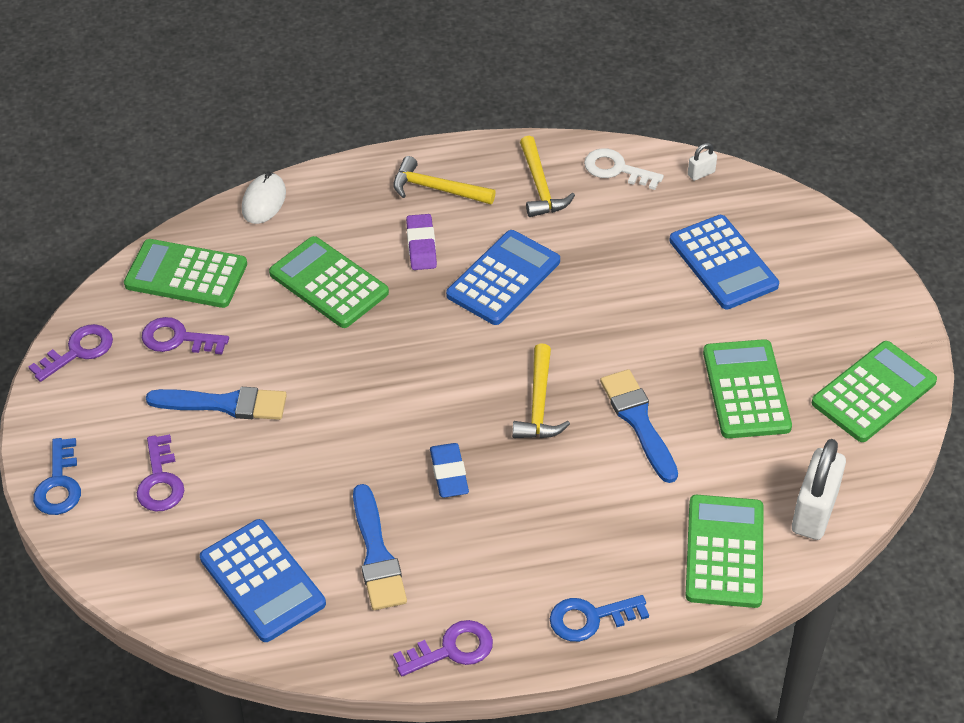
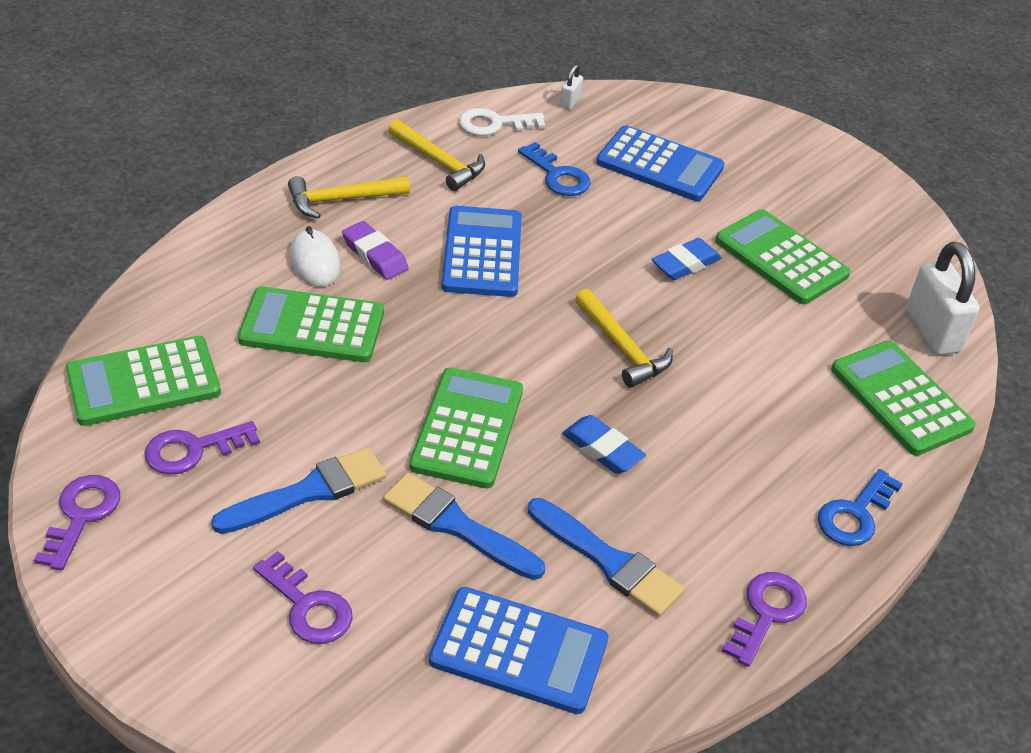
camera: 40 degrees left, 5 degrees down
blue key [33,438,81,515] -> blue key moved to [518,142,591,196]
white mouse [242,171,286,224] -> white mouse moved to [290,226,341,287]
blue brush [600,369,678,483] -> blue brush moved to [383,473,545,580]
green calculator [812,341,937,442] -> green calculator moved to [409,368,523,488]
none -> blue eraser [651,238,721,280]

